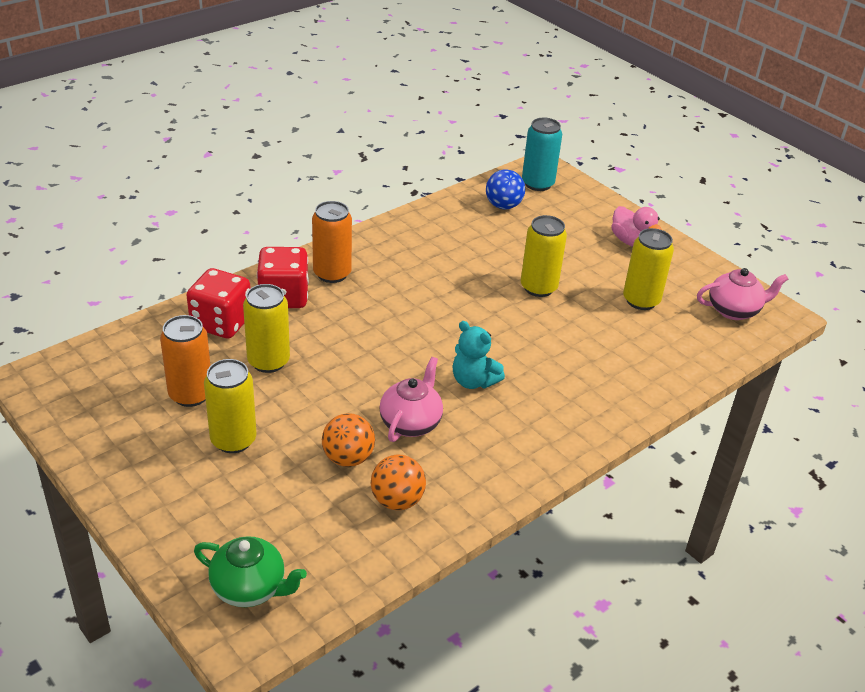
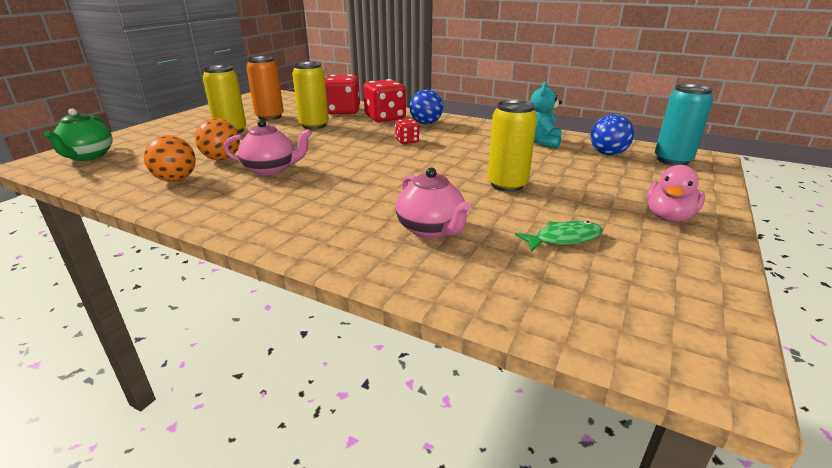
camera: 70 degrees right, 10 degrees down
orange can [312,201,352,283] -> blue ball [409,89,443,125]
turquoise teddy bear [452,321,505,389] -> turquoise teddy bear moved to [531,82,562,148]
yellow can [623,228,674,310] -> green fish [515,221,603,252]
pink teapot [697,268,788,320] -> pink teapot moved to [396,168,471,239]
none -> red dice [395,119,419,144]

